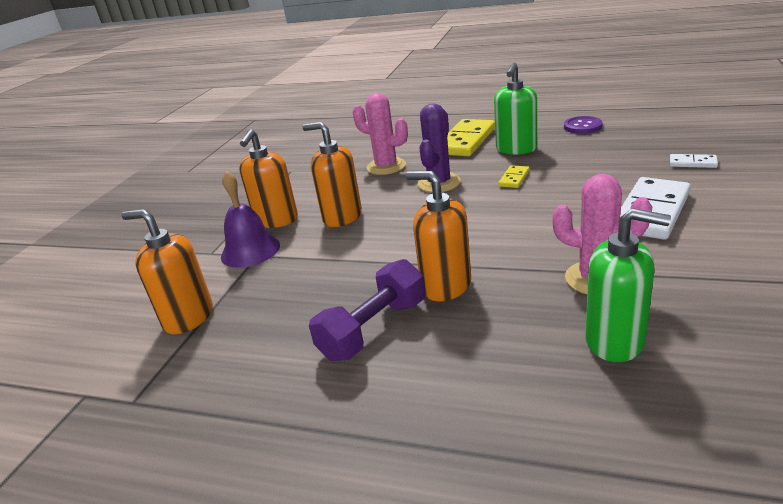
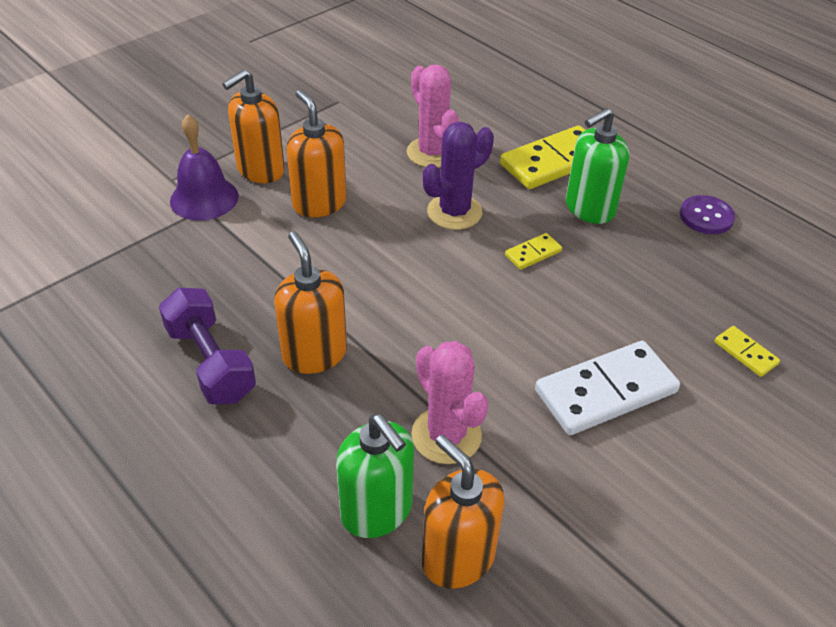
camera: 25 degrees right, 15 degrees up
orange soap dispenser [122,209,213,334] -> orange soap dispenser moved to [422,435,505,589]
purple dumbbell [309,259,425,361] -> purple dumbbell turned 75 degrees clockwise [159,288,256,405]
white domino [670,154,718,168] -> yellow domino [714,326,780,377]

